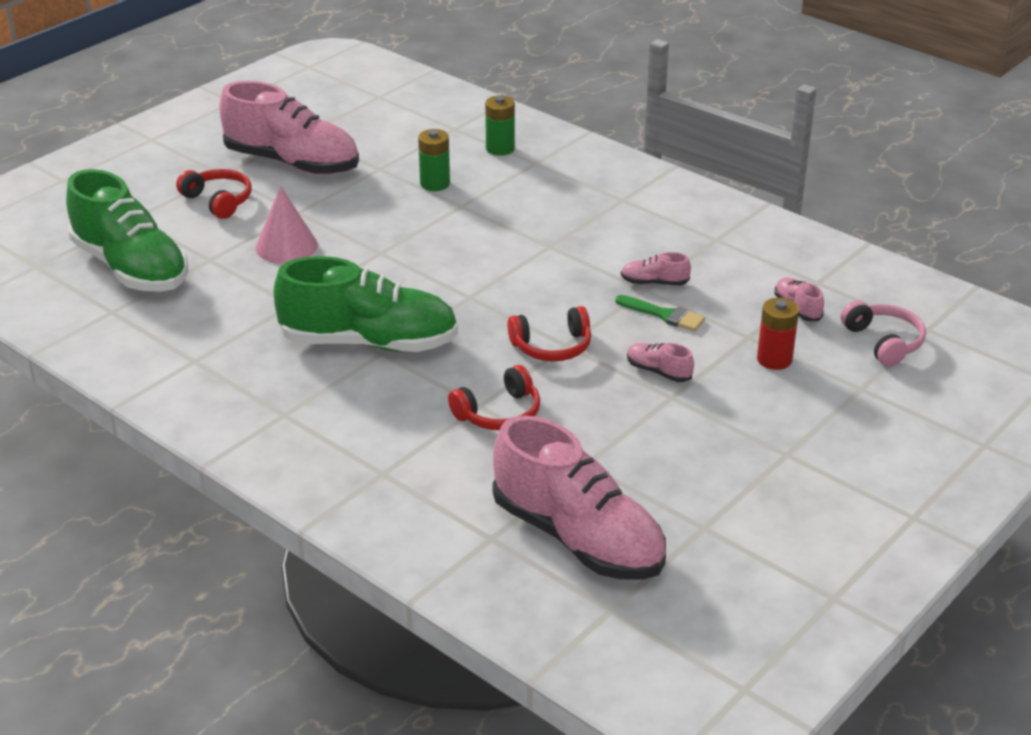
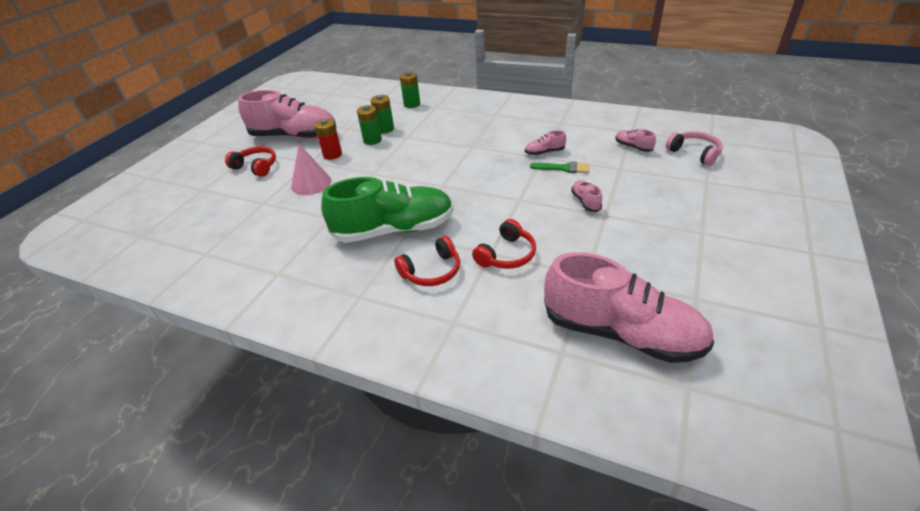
camera: 15 degrees left, 5 degrees up
green shoe [66,169,189,292] -> none
red headphones [508,306,591,361] -> red headphones moved to [394,236,460,286]
pink shoe [627,343,694,382] -> pink shoe turned 60 degrees clockwise [571,180,602,212]
red battery [757,298,799,370] -> red battery moved to [314,119,342,160]
none -> green battery [357,105,382,145]

